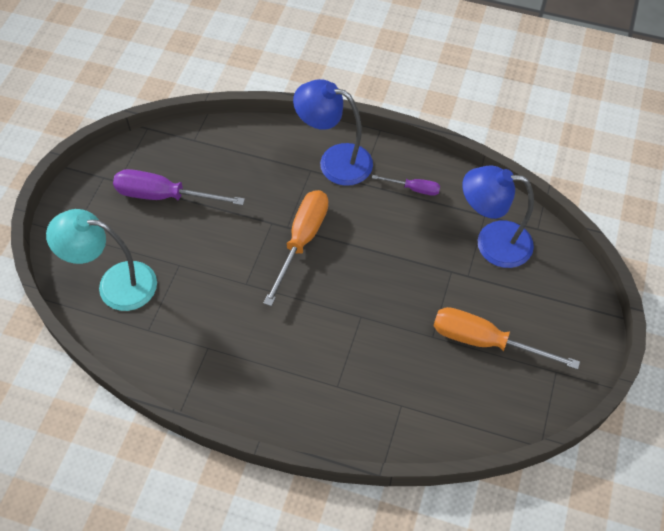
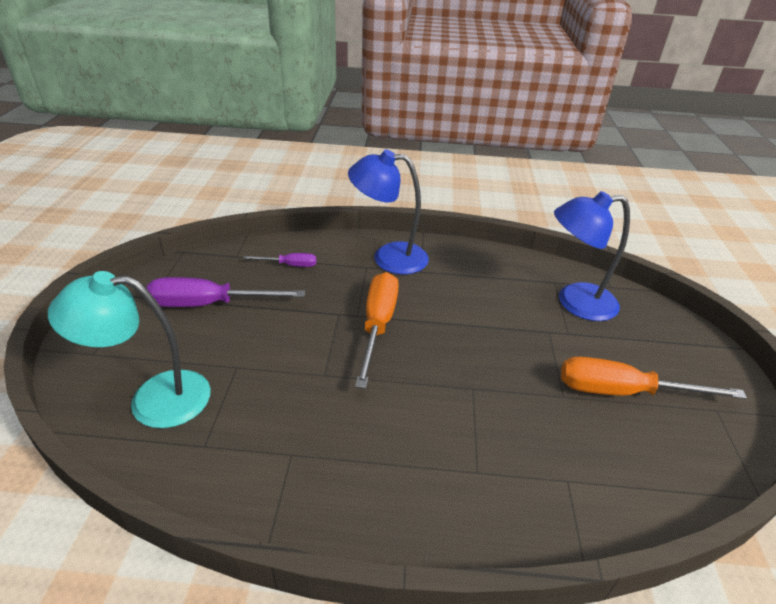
camera: 15 degrees left, 20 degrees down
purple screwdriver [372,175,440,196] -> purple screwdriver moved to [243,253,316,267]

